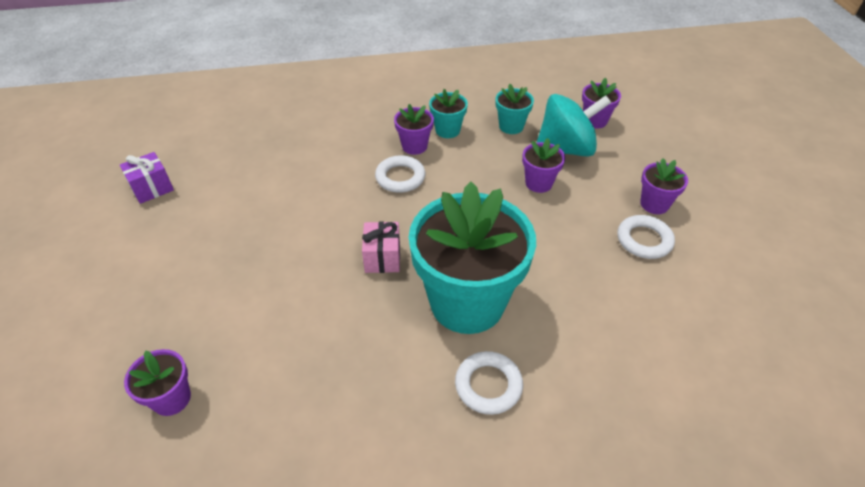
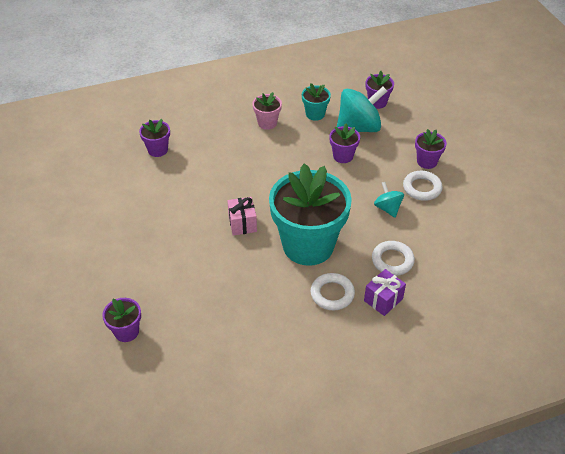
camera: 10 degrees left, 0 degrees up
purple gift [120,152,174,204] -> purple gift moved to [364,269,406,316]
white ring [375,155,425,193] -> white ring moved to [372,241,415,276]
purple flower pot [394,104,434,155] -> purple flower pot moved to [139,119,170,157]
turquoise flower pot [429,89,468,138] -> pink flower pot [252,92,282,130]
none -> turquoise spinning top [374,182,404,218]

